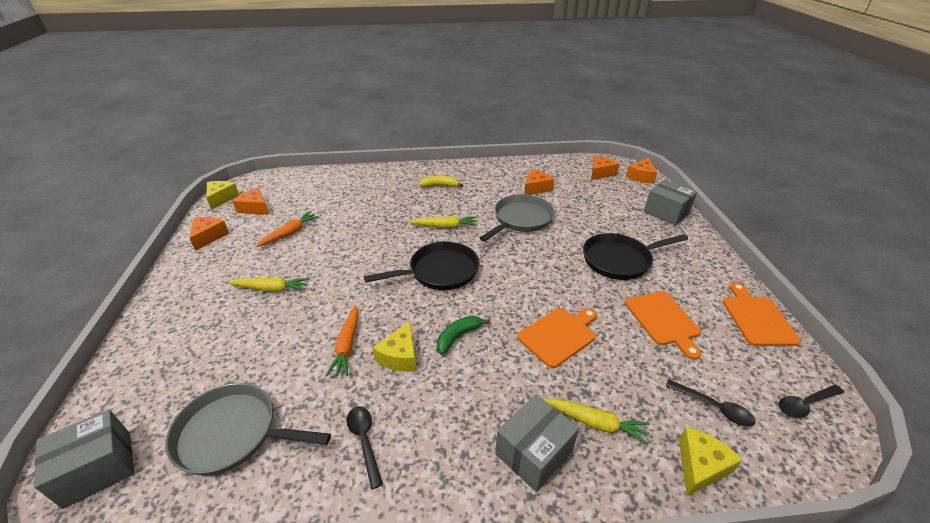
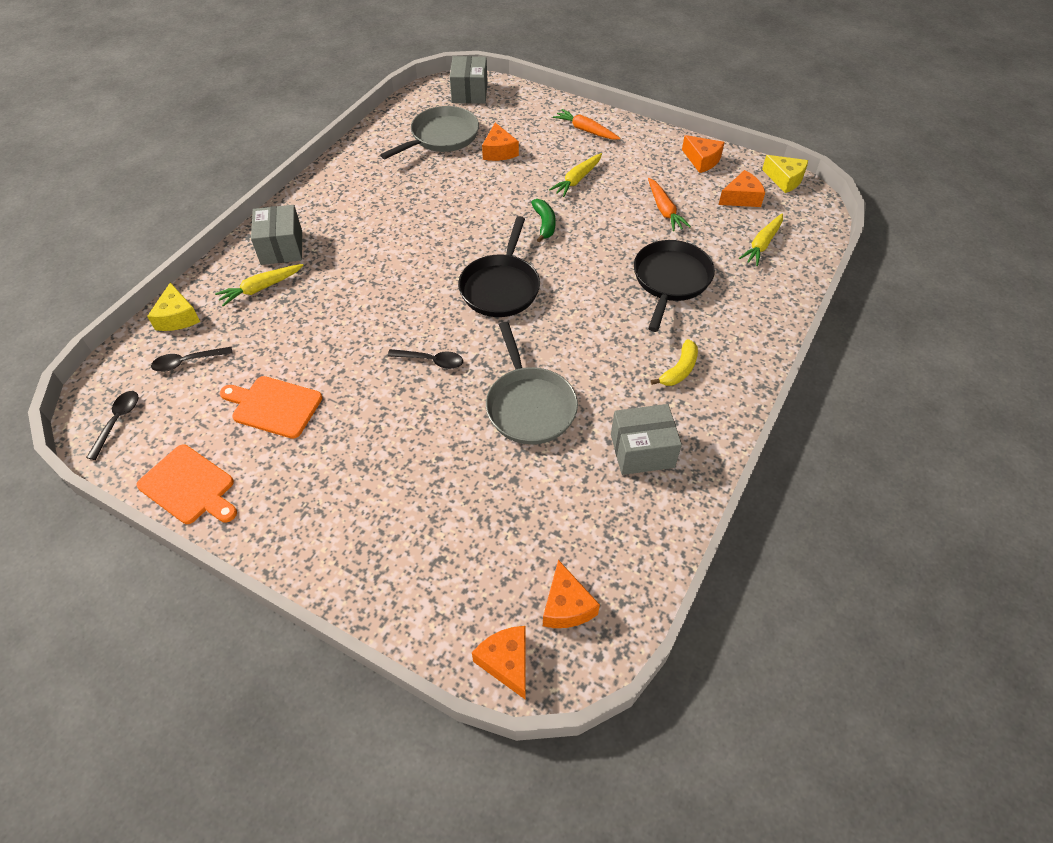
camera: 125 degrees right, 15 degrees up
orange carrot [325,306,358,376] -> orange carrot moved to [553,109,620,140]
black spoon [347,406,383,489] -> black spoon moved to [387,349,463,369]
yellow cheese [372,321,417,371] -> none
yellow carrot [409,216,477,228] -> yellow carrot moved to [739,213,783,266]
green banana [437,316,490,355] -> green banana moved to [531,199,556,243]
orange cutting board [517,308,597,368] -> none
orange cheese [524,169,554,195] -> orange cheese moved to [482,123,519,161]
black pan [583,233,688,280] -> black pan moved to [634,240,715,332]
grey box [644,180,697,225] -> grey box moved to [611,404,682,475]

